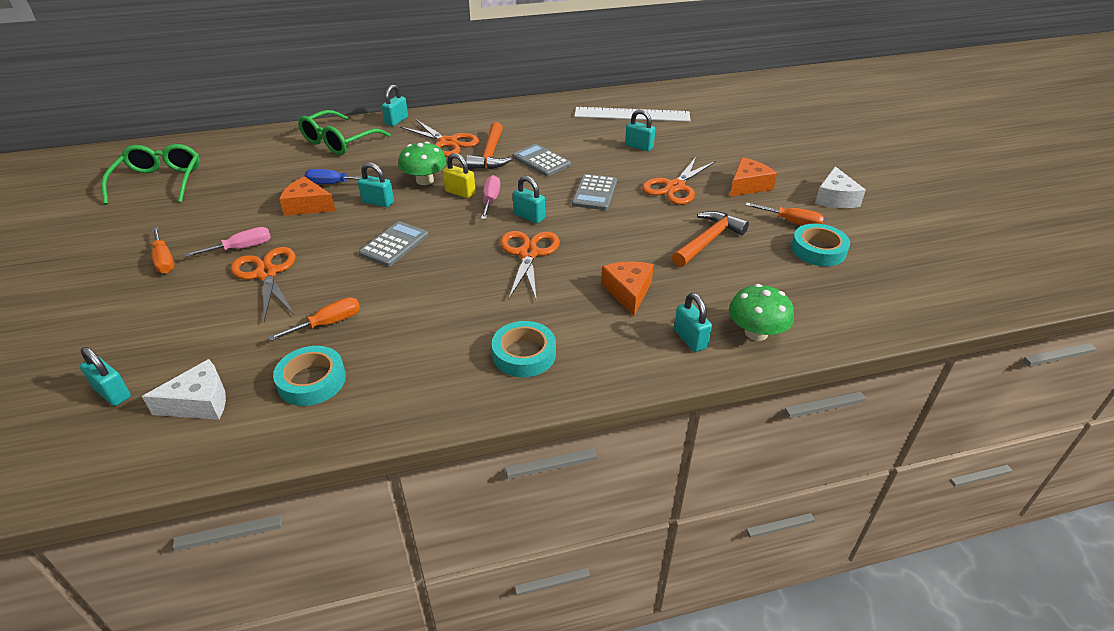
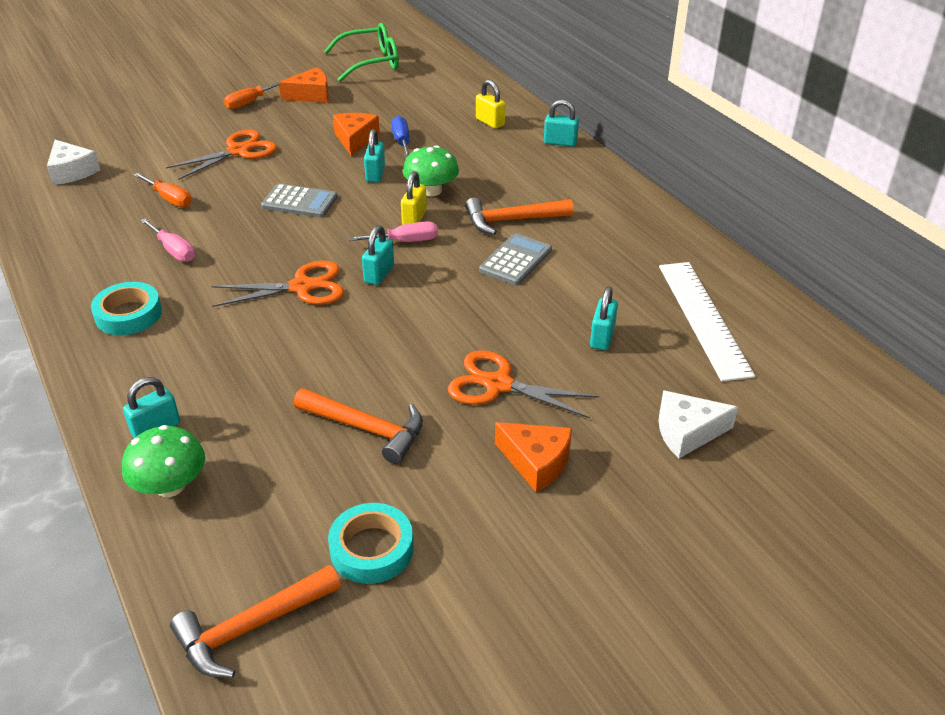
camera: 75 degrees right, 0 degrees up
turquoise padlock [80,347,131,406] -> none
pink screwdriver [185,227,271,257] -> pink screwdriver moved to [140,218,195,262]
turquoise tape [273,346,346,406] -> none
green glasses [298,110,391,155] -> yellow padlock [476,80,505,129]
orange scissors [400,119,479,157] -> none
grey calculator [572,174,617,210] -> none
orange cheese [601,261,654,316] -> orange cheese moved to [279,67,329,103]
orange screwdriver [745,203,824,226] -> none
white cheese [815,166,866,208] -> white cheese moved to [658,390,738,458]
none -> orange hammer [170,565,341,678]

